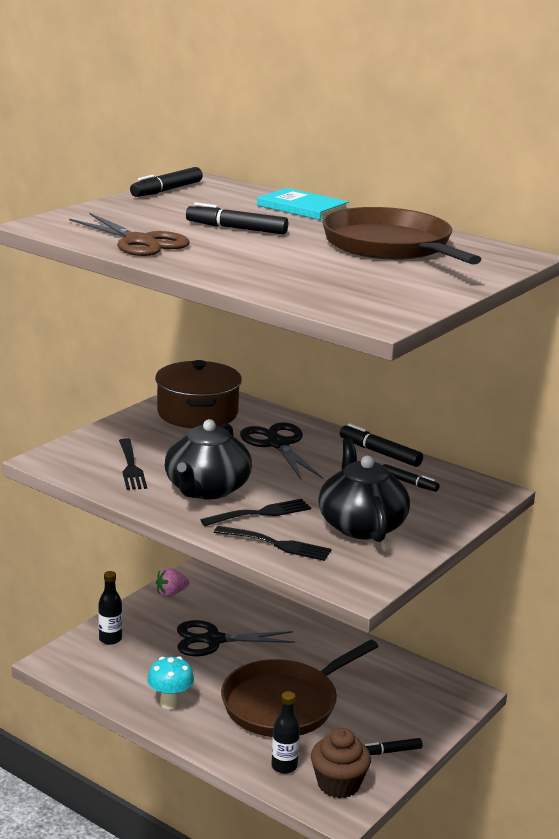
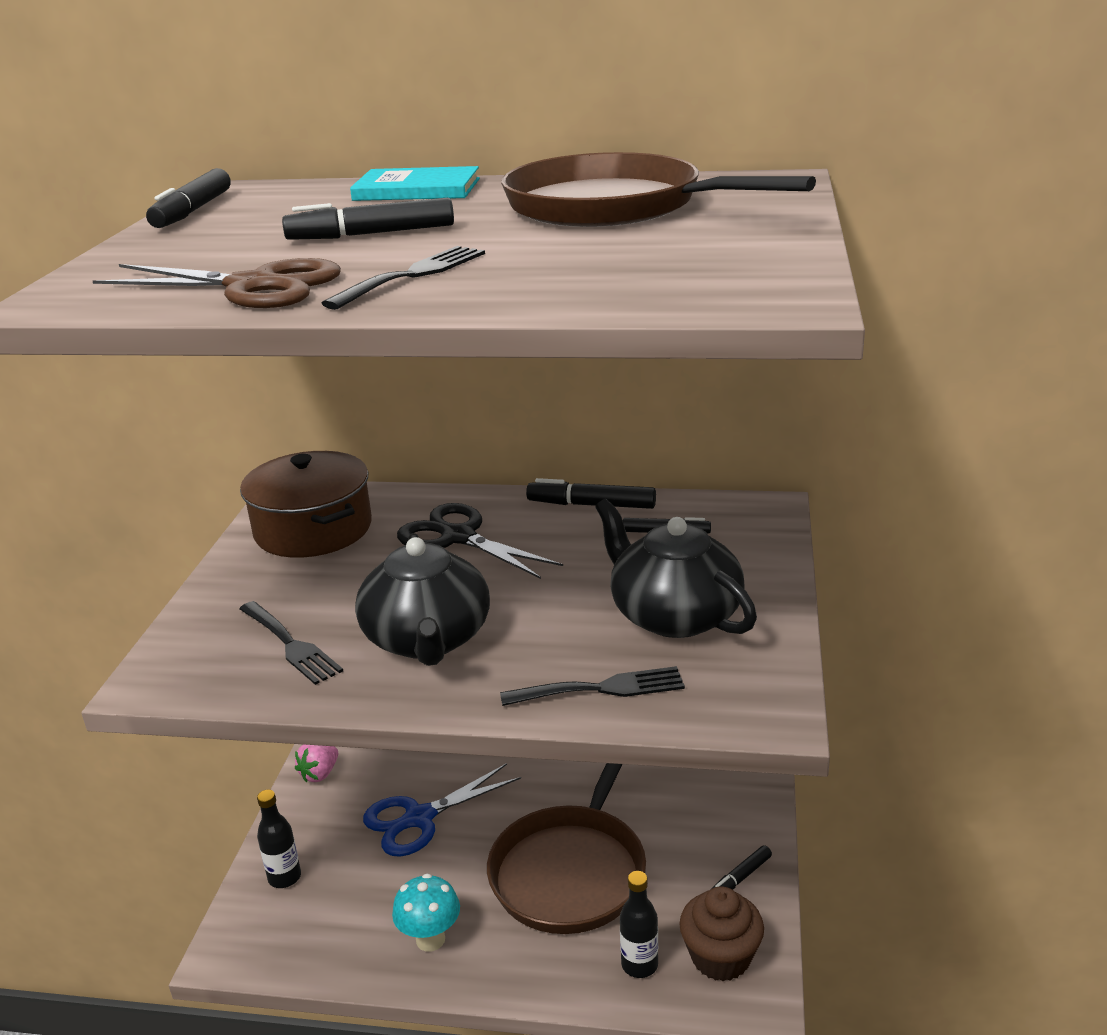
camera: 25 degrees left, 5 degrees up
black scissors [177,620,295,656] -> blue scissors [363,763,521,857]
black fork [200,499,311,526] -> black fork moved to [321,246,485,310]

